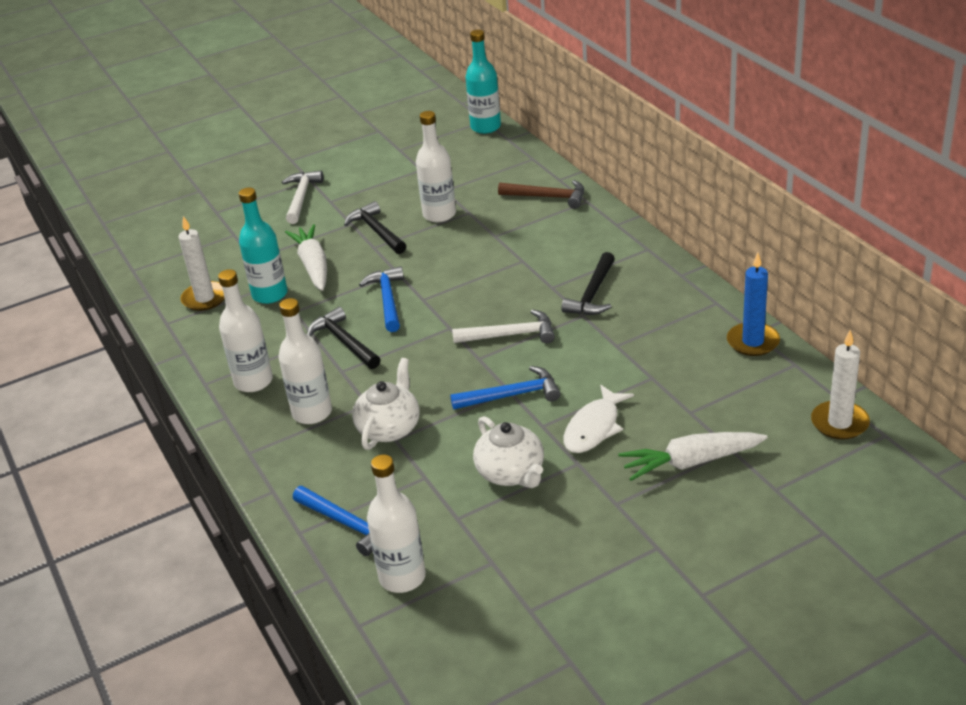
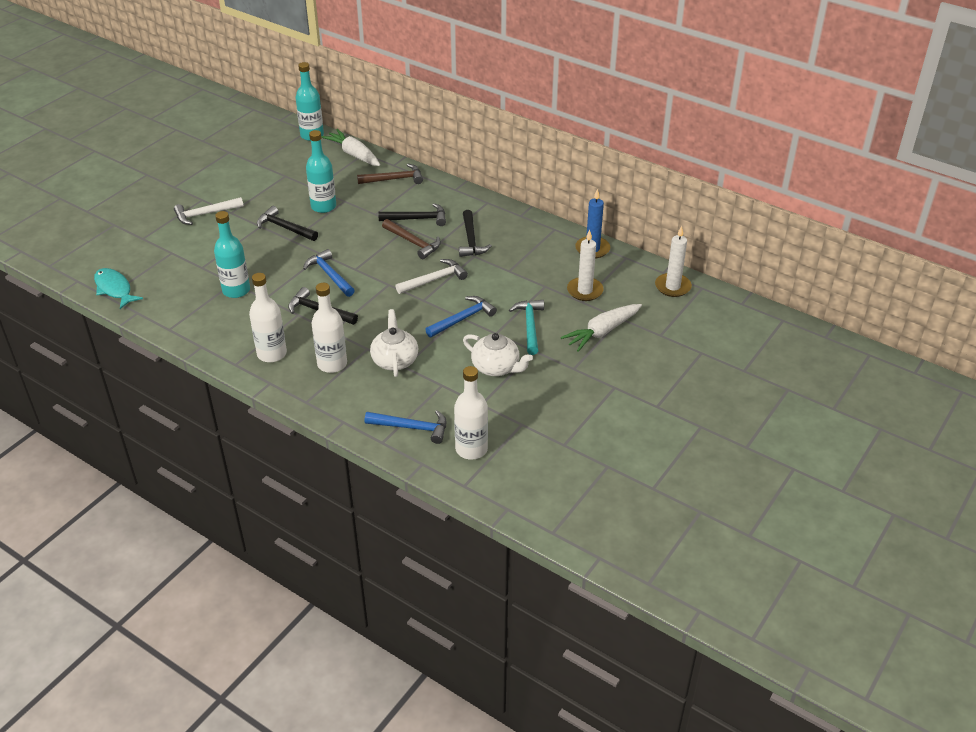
camera: 30 degrees left, 5 degrees up
white candle [179,216,225,311] -> white candle moved to [567,230,604,301]
white hammer [282,171,323,224] -> white hammer turned 90 degrees counterclockwise [174,197,244,225]
white carrot [285,224,327,291] -> white carrot moved to [321,129,380,166]
white bottle [416,111,456,222] -> turquoise bottle [306,130,336,213]
white fish [564,385,634,453] -> turquoise hammer [509,300,544,355]
none -> turquoise fish [94,268,143,309]
none -> black hammer [378,203,446,226]
none -> brown hammer [382,219,441,259]

